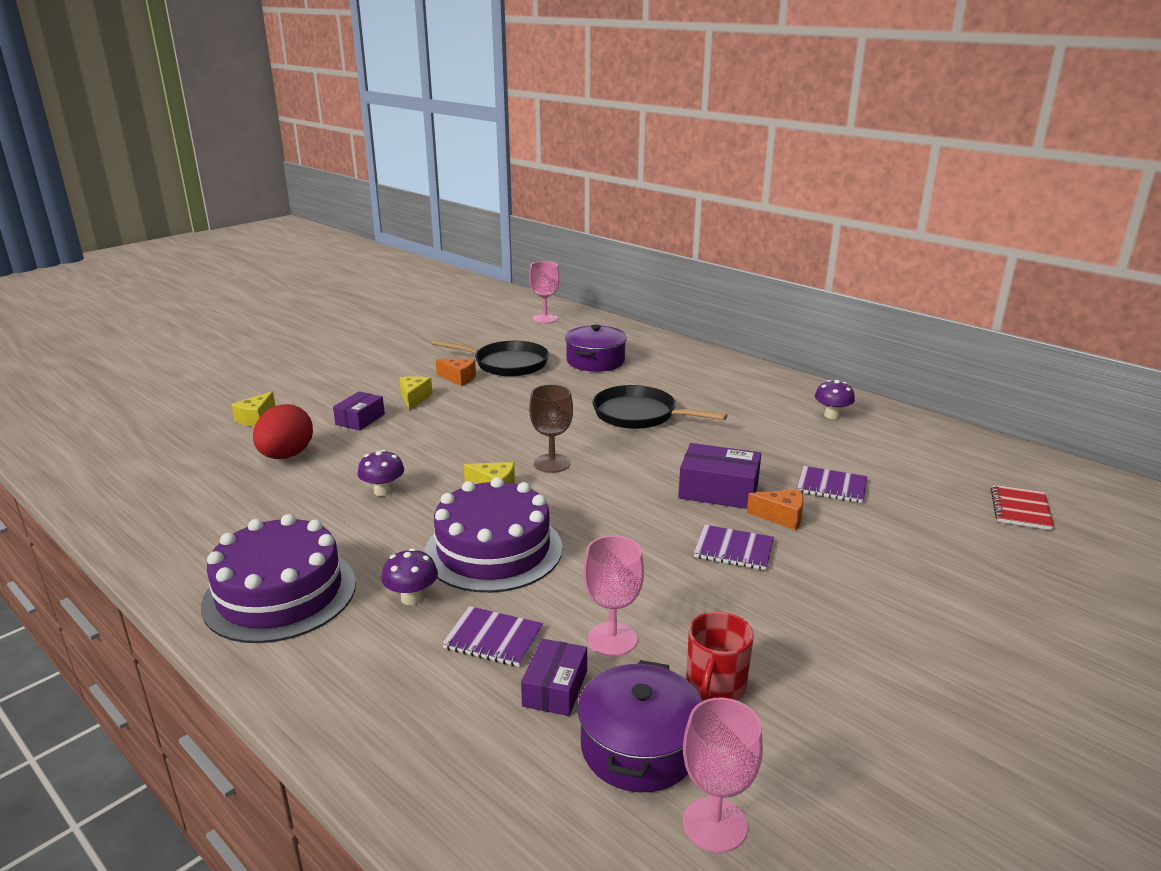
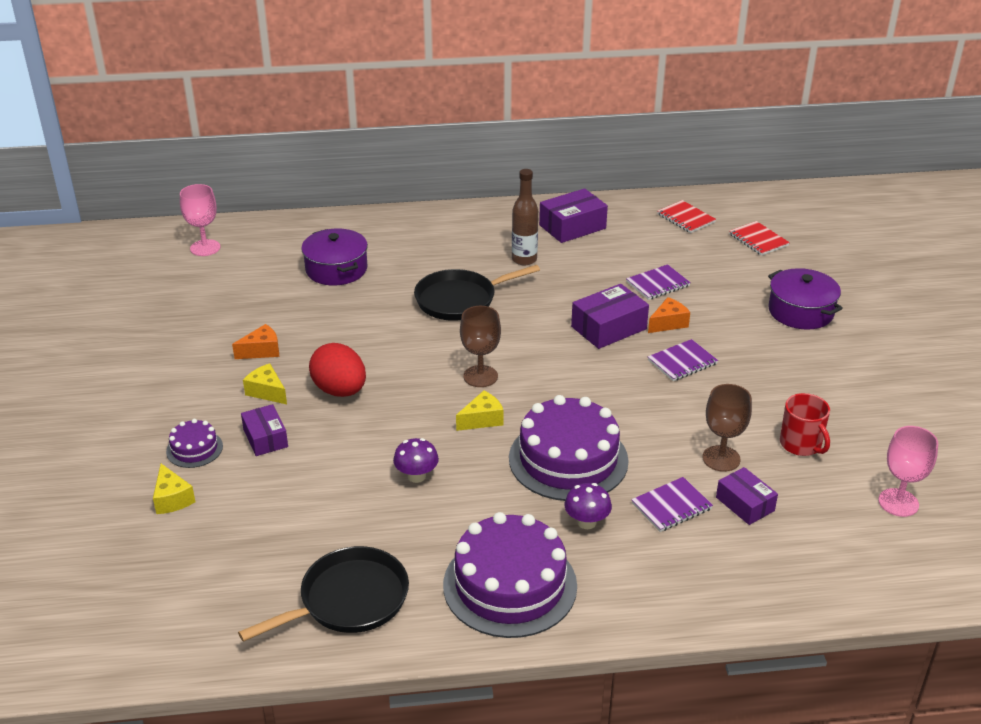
camera: 50 degrees left, 10 degrees up
red egg [253,404,313,459] -> red egg moved to [309,343,366,397]
black pan [432,340,549,377] -> black pan moved to [238,546,409,642]
purple pot [578,660,702,792] -> purple pot moved to [768,268,843,330]
pink goblet [583,535,644,656] -> brown goblet [702,384,752,472]
purple mushroom [815,380,855,419] -> purple box [539,188,608,243]
none -> purple cake [166,419,223,468]
none -> brown bottle [512,169,538,266]
none -> red notebook [657,200,716,233]

